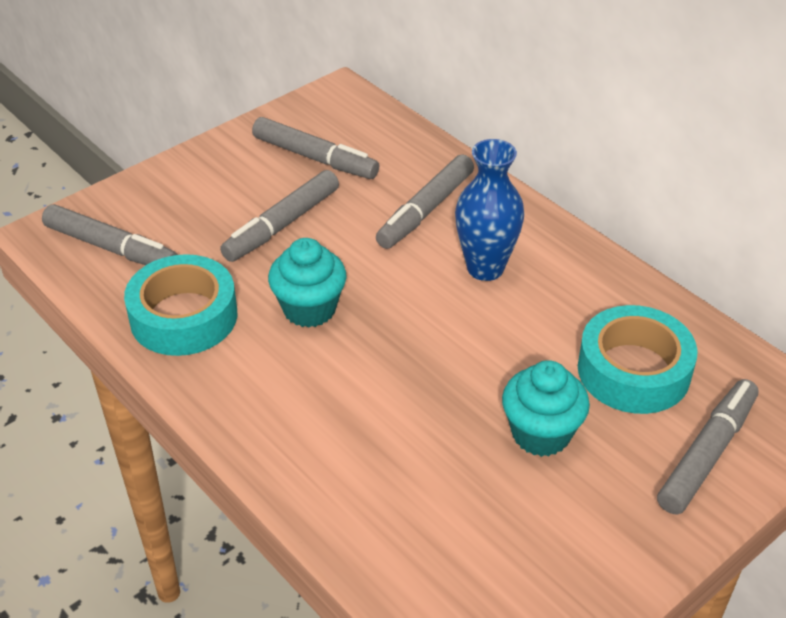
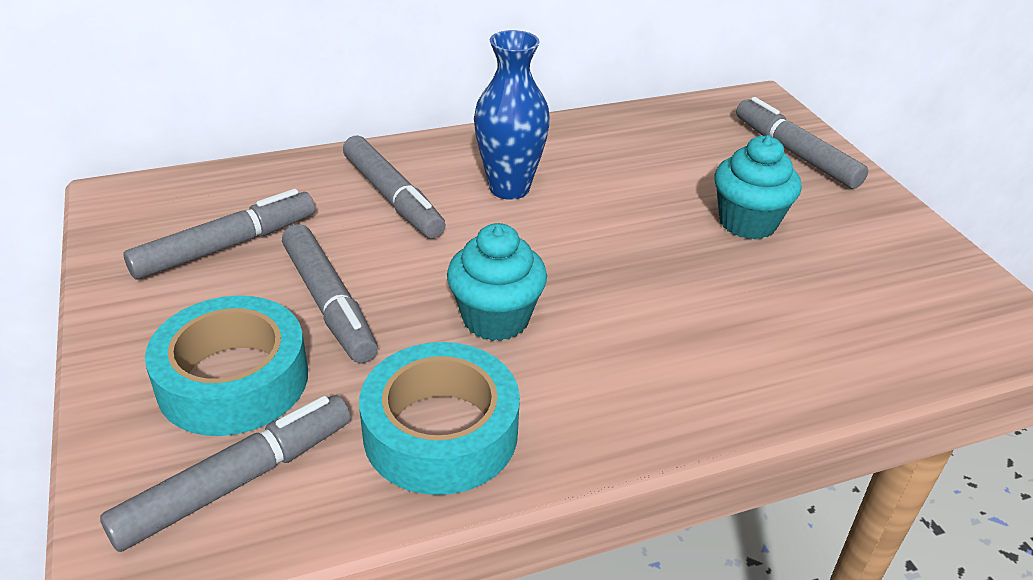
camera: 70 degrees left, 5 degrees down
turquoise tape [578,305,698,414] -> turquoise tape moved to [145,296,308,436]

